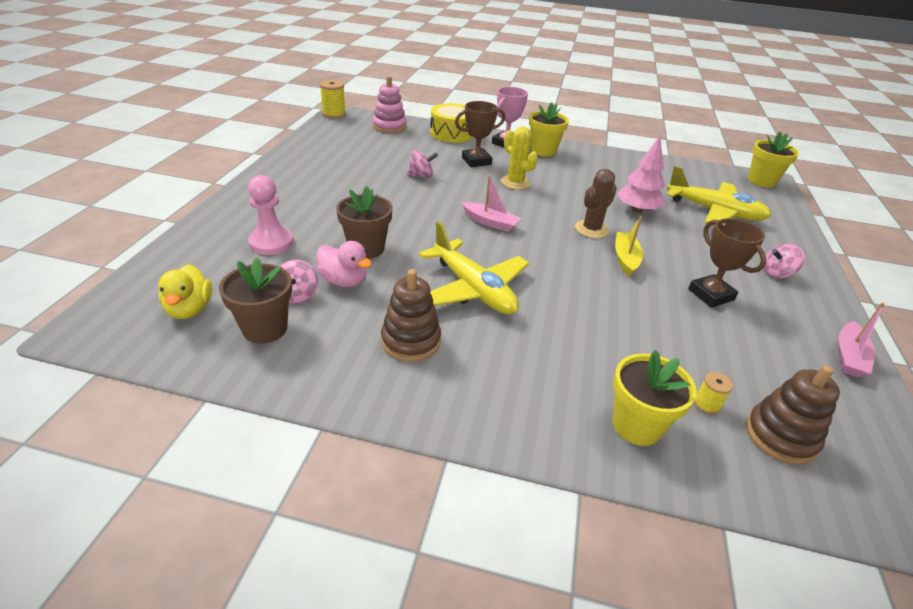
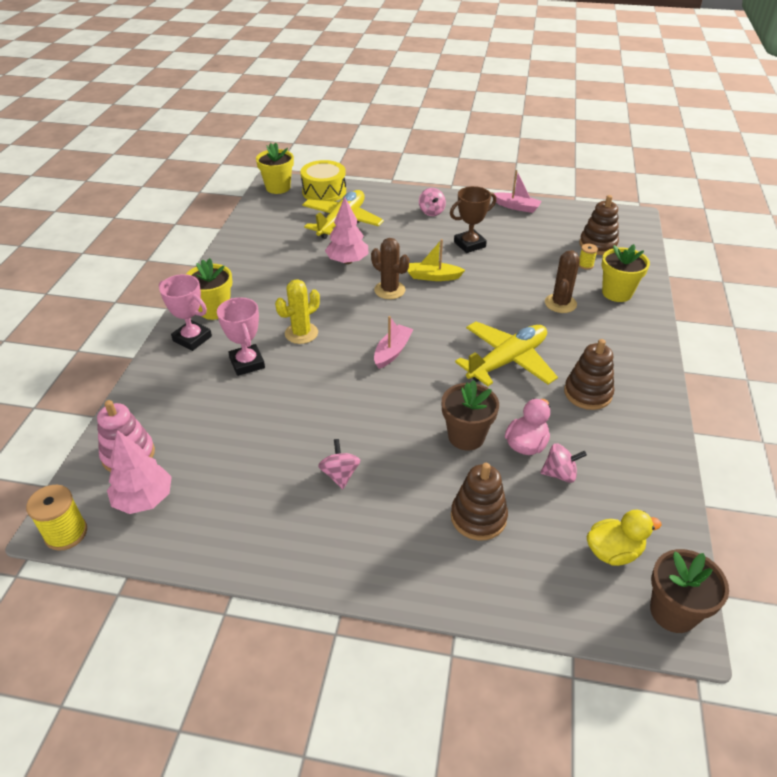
camera: 90 degrees left, 5 degrees up
brown flower pot [219,257,292,344] -> brown flower pot moved to [650,549,729,633]
pink pawn [248,175,294,255] -> brown stacking toy [451,463,508,540]
pink spinning top [407,150,438,178] -> pink spinning top moved to [318,439,360,489]
yellow drum [430,103,473,143] -> yellow drum moved to [300,160,346,202]
brown trophy [455,101,505,167] -> pink trophy [217,297,265,376]
none -> pink tree [107,430,172,514]
none -> brown cactus [545,250,580,313]

